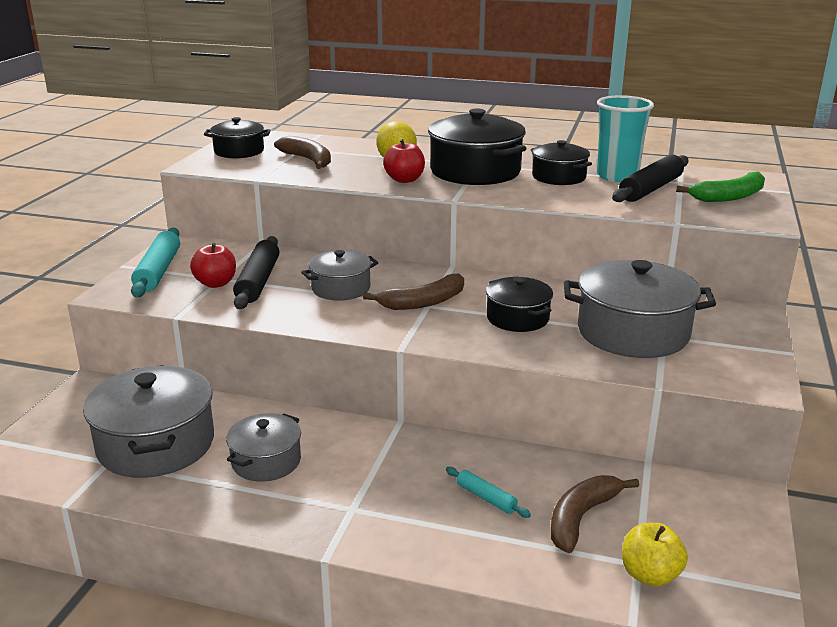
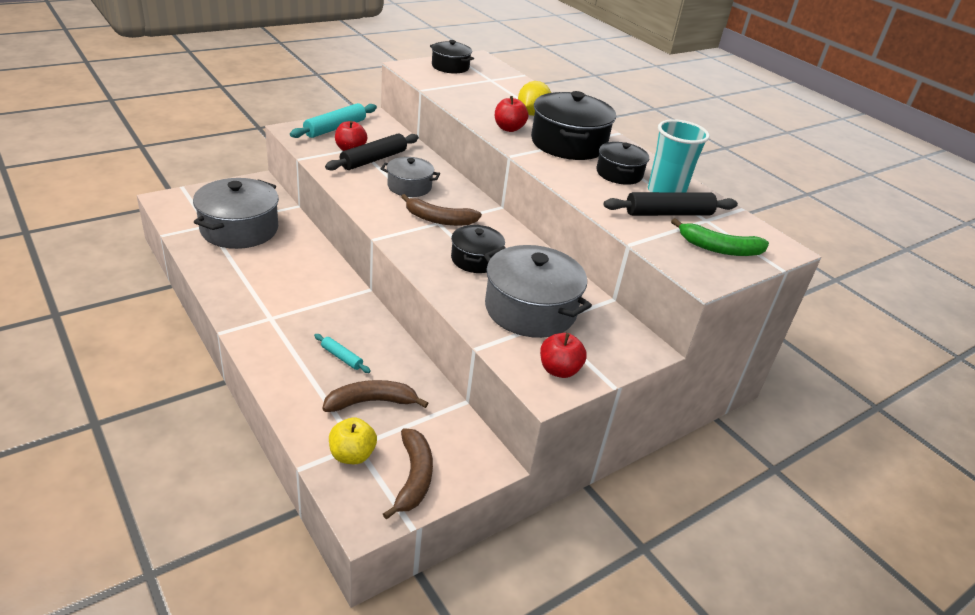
camera: 35 degrees right, 10 degrees up
grey pot [226,413,301,482] -> none
brown banana [274,136,331,169] -> brown banana moved to [383,428,433,520]
turquoise rolling pin [446,467,531,518] -> turquoise rolling pin turned 45 degrees counterclockwise [314,334,371,373]
none -> red apple [540,333,587,378]

